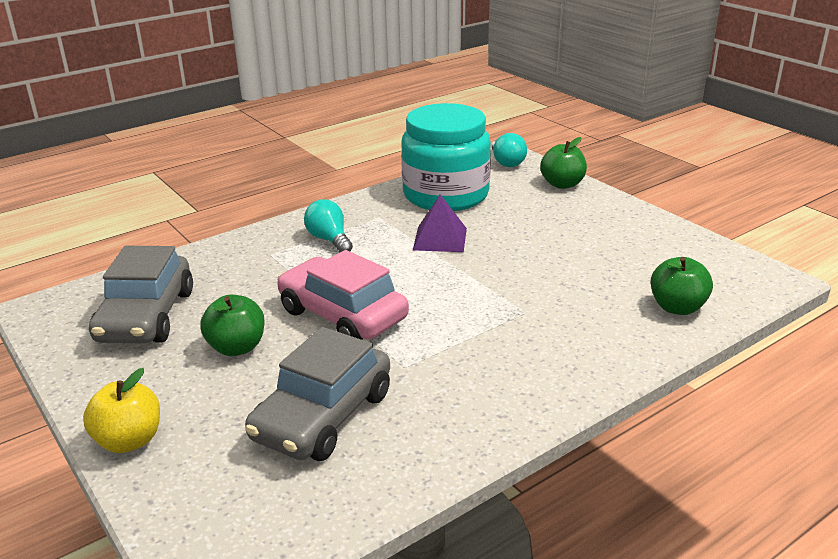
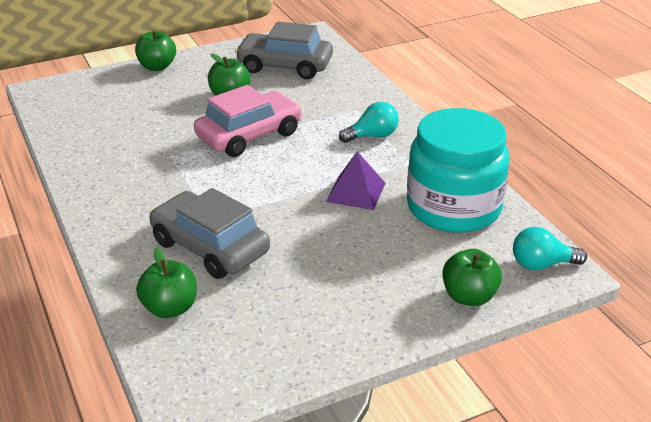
camera: 100 degrees right, 5 degrees up
yellow apple [83,368,160,453] -> green apple [135,30,176,71]
grey car [245,327,390,461] -> grey car moved to [149,188,270,279]

